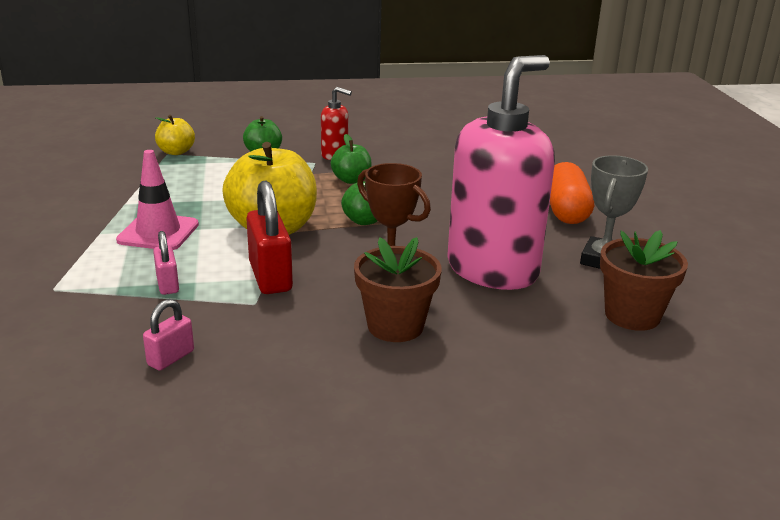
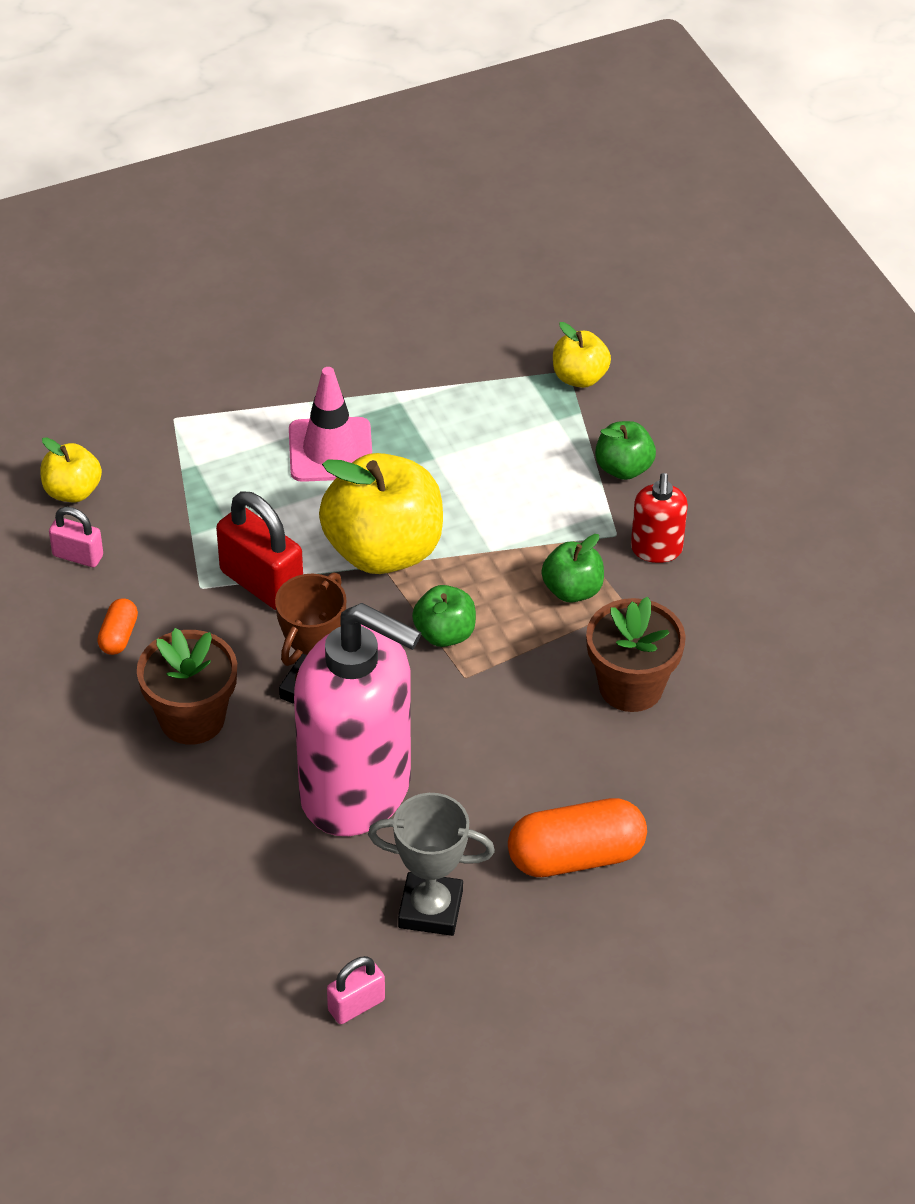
camera: 75 degrees right, 20 degrees up
pink padlock [153,231,179,295] -> pink padlock moved to [327,956,385,1024]
red padlock [246,181,293,294] -> red padlock turned 75 degrees clockwise [216,491,303,610]
brown flower pot [600,230,688,331] -> brown flower pot moved to [586,597,686,712]
none -> yellow apple [40,437,102,502]
none -> orange capsule [97,598,138,655]

